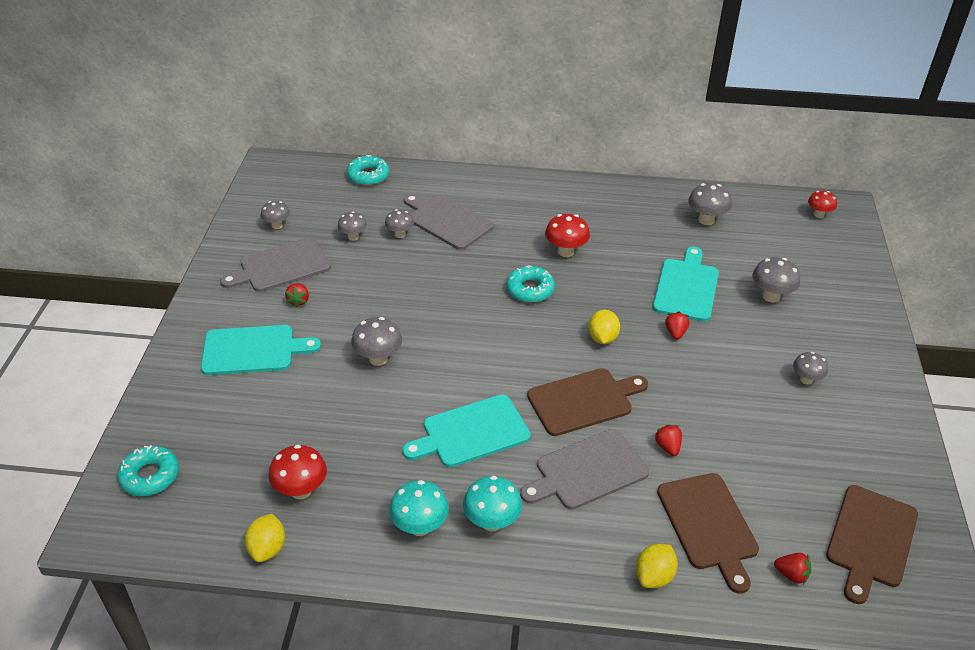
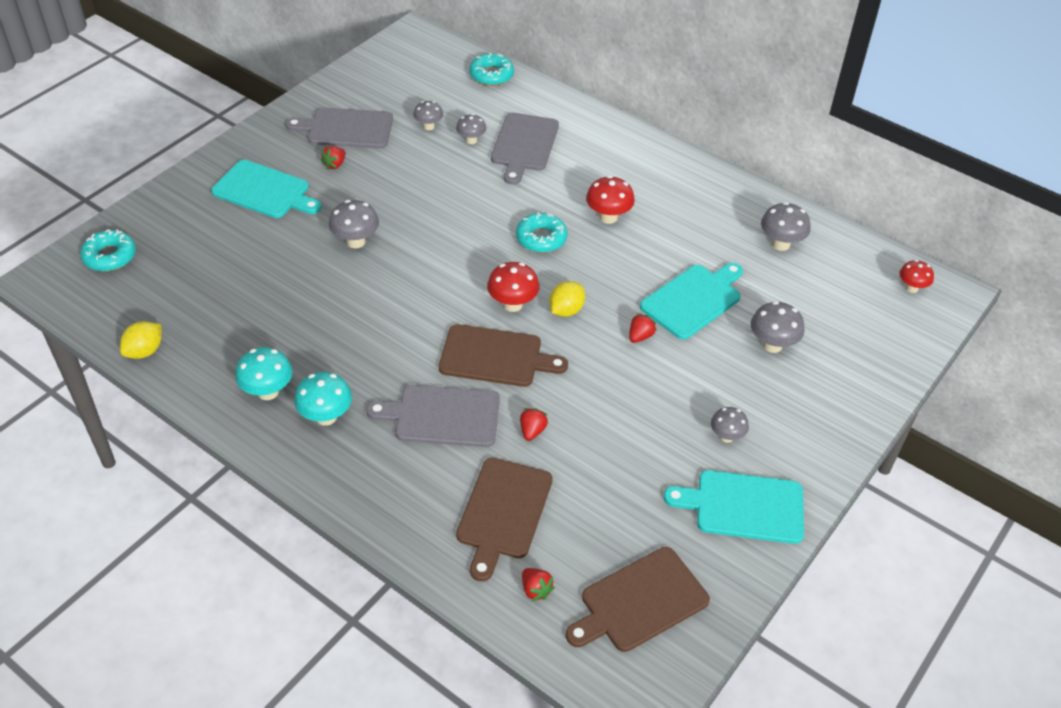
camera: 30 degrees right, 5 degrees up
grey mushroom [261,201,290,229] -> none
red mushroom [269,445,327,499] -> red mushroom moved to [487,262,539,312]
turquoise cutting board [402,394,531,467] -> turquoise cutting board moved to [664,470,804,544]
grey cutting board [404,194,494,250] -> grey cutting board turned 150 degrees counterclockwise [491,113,559,185]
yellow lemon [636,544,678,588] -> none

